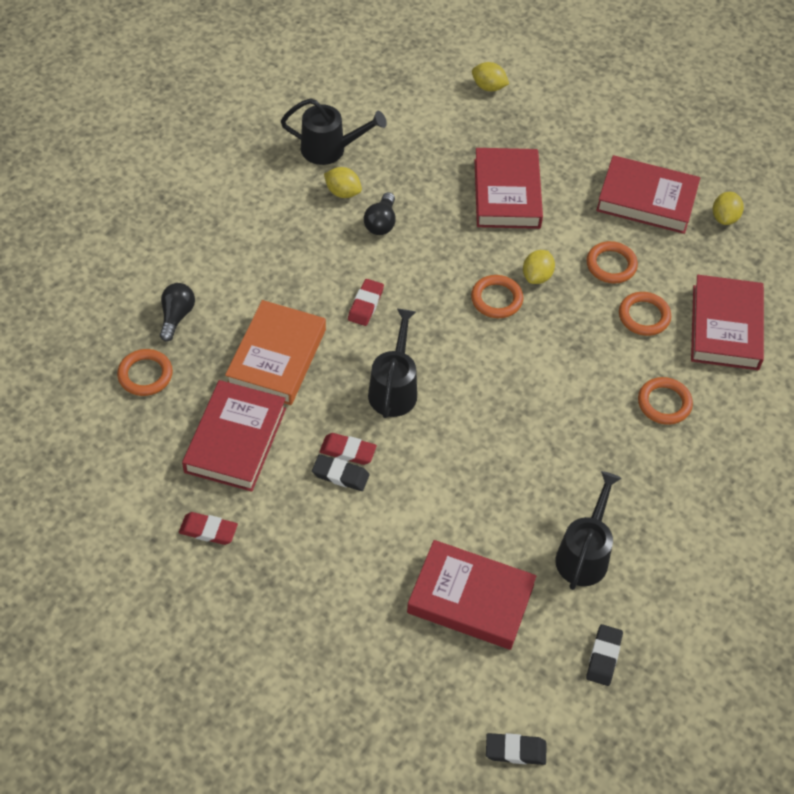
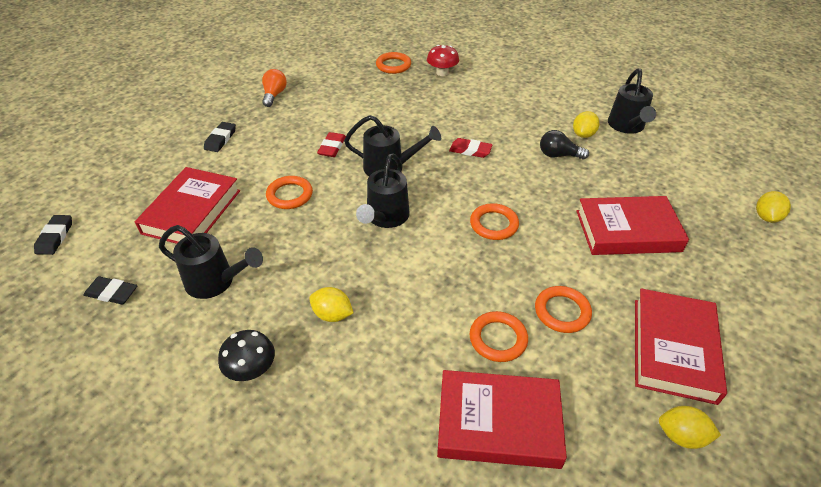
camera: 90 degrees right, 10 degrees down
black light bulb [160,283,195,341] -> red mushroom [427,45,459,76]
red eraser [179,512,238,545] -> orange light bulb [262,69,287,107]
red book [182,380,286,492] -> none
orange book [225,300,326,405] -> none
black eraser [312,454,370,491] -> black eraser moved to [204,122,236,152]
yellow lemon [523,250,555,284] -> yellow lemon moved to [309,287,353,322]
orange ring [638,377,693,425] -> orange ring moved to [266,176,313,209]
none -> black mushroom [218,330,275,381]
none -> black watering can [356,153,410,228]

